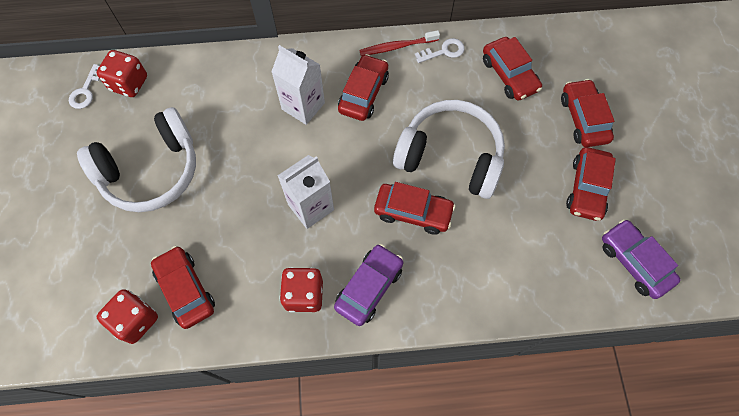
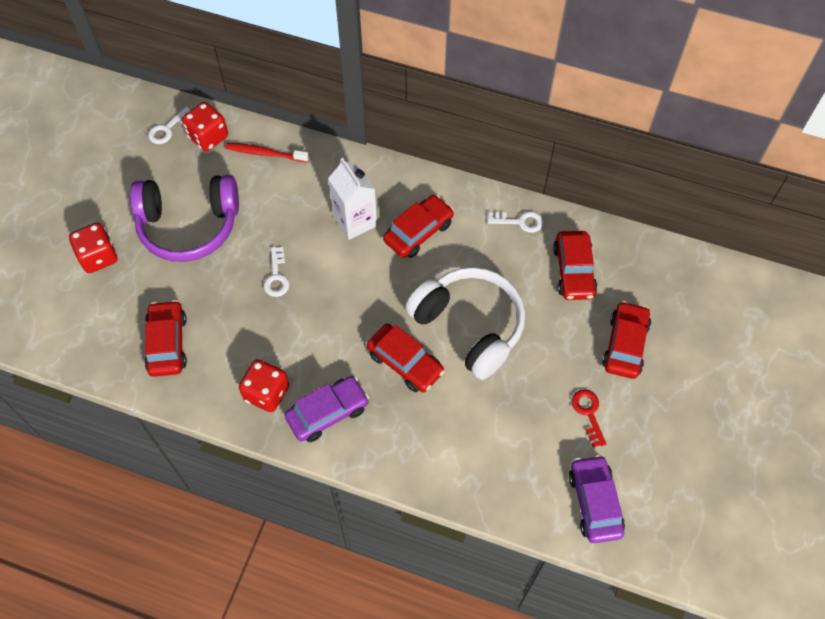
camera: 25 degrees right, 5 degrees down
white headphones [77,107,196,212] -> purple headphones [130,175,239,262]
red dice [97,289,158,344] -> red dice moved to [69,223,118,273]
white carton [277,155,334,229] -> none
red toothbrush [359,30,440,56] -> red toothbrush moved to [225,143,309,162]
red car [566,147,616,221] -> red key [572,390,606,447]
none -> white key [264,247,290,297]

